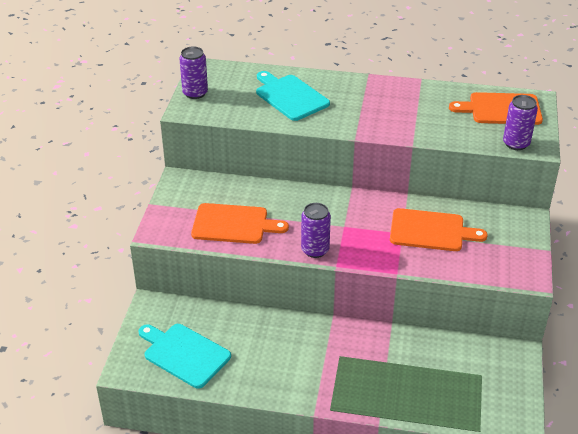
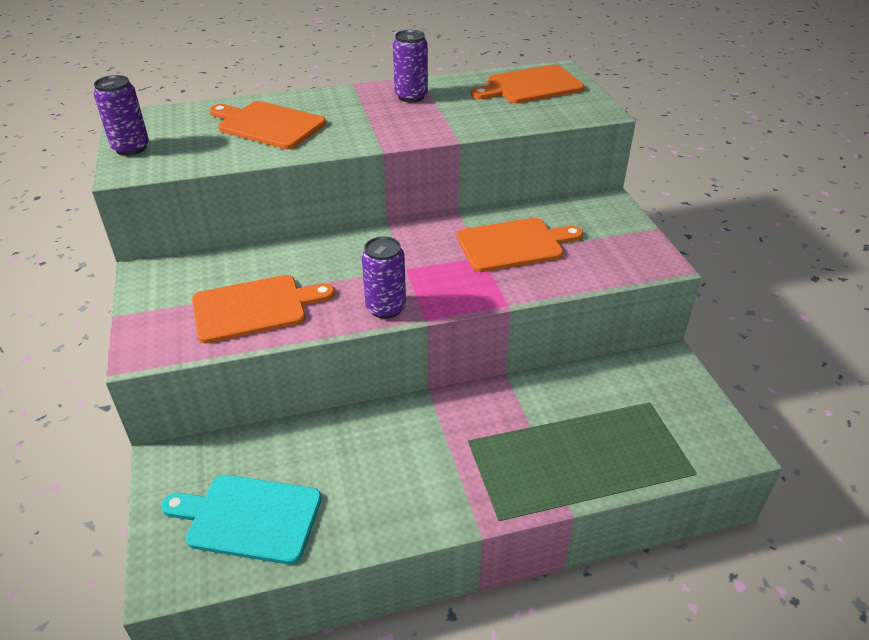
camera: 25 degrees left, 0 degrees up
turquoise cutting board [256,71,330,121] -> orange cutting board [210,101,326,149]
purple can [503,95,538,150] -> purple can moved to [393,30,428,102]

